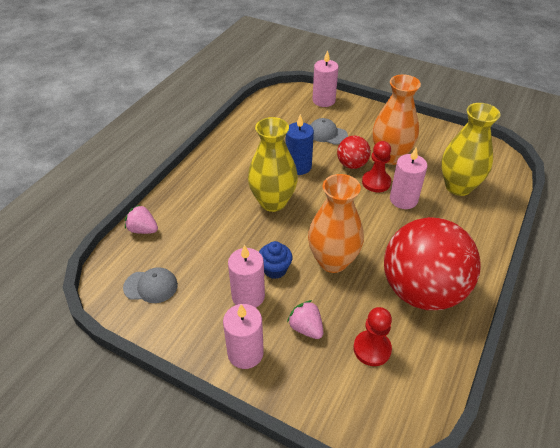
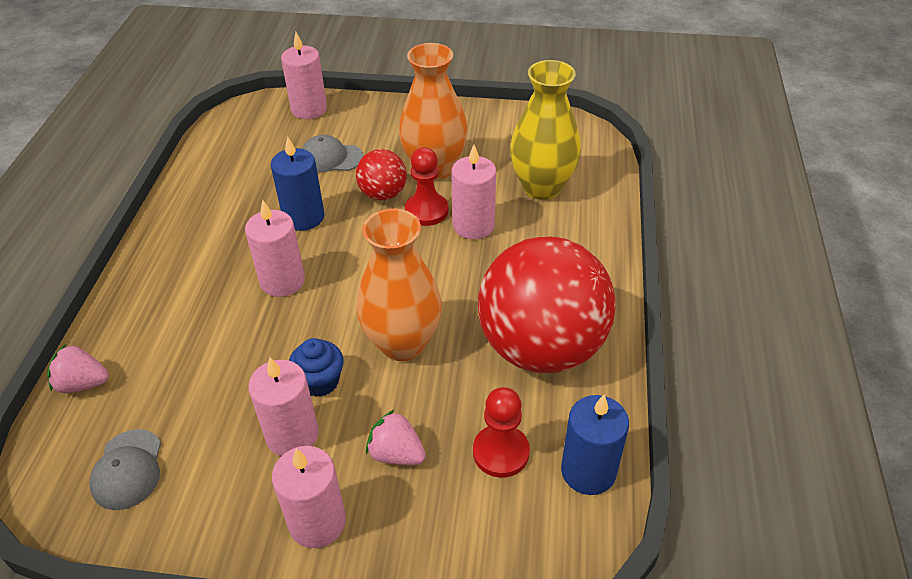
camera: 20 degrees left, 0 degrees up
grey cap [123,267,178,303] -> grey cap turned 105 degrees clockwise [89,429,161,510]
yellow vase [248,117,298,212] -> pink candle [245,200,305,297]
none -> blue candle [561,395,629,495]

